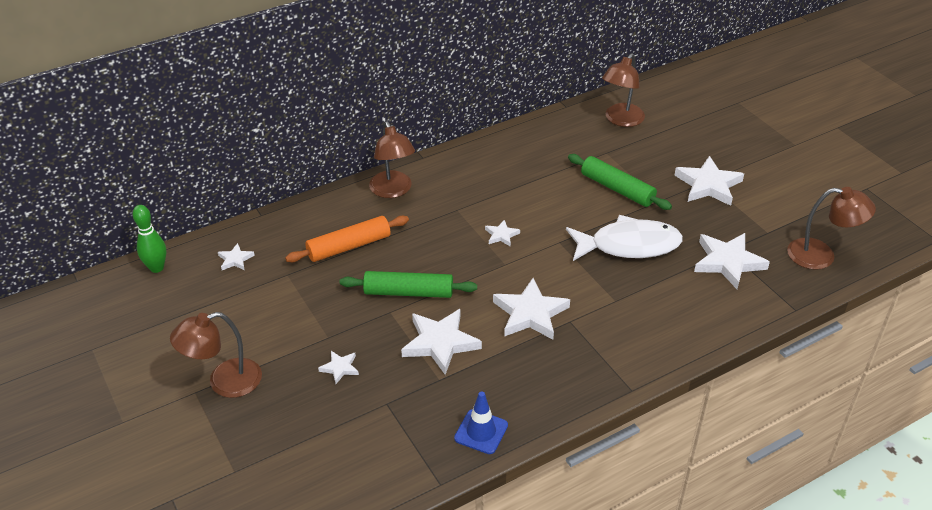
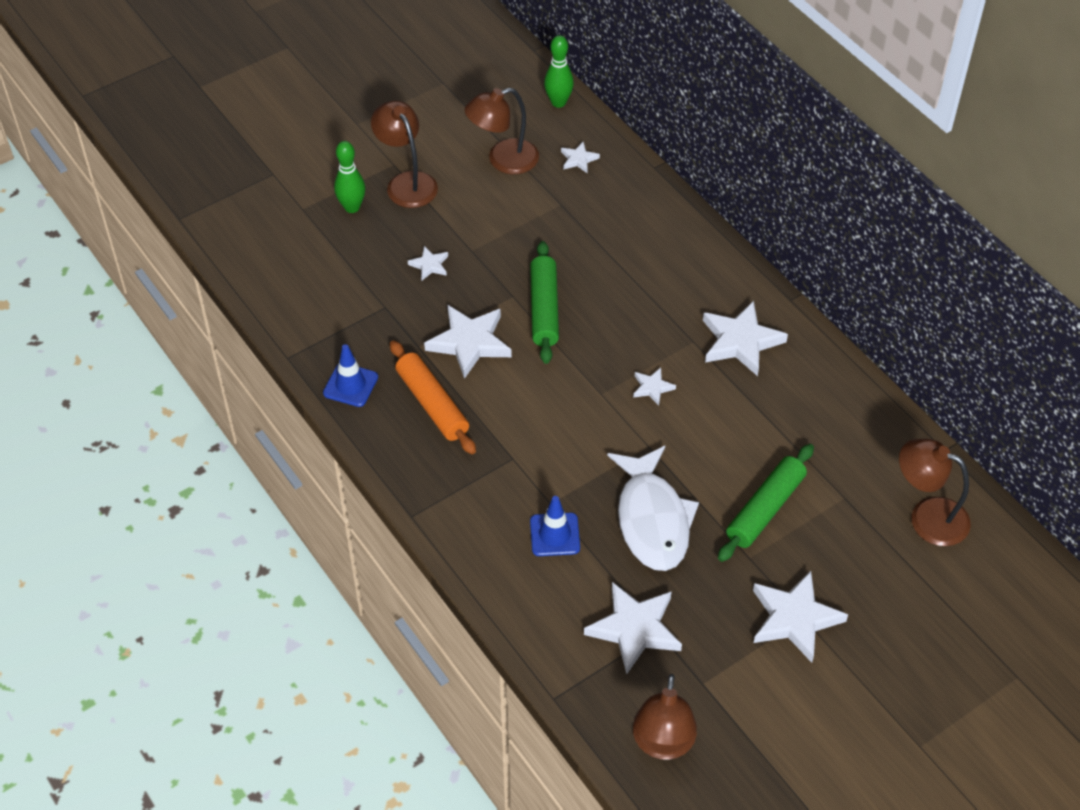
camera: 85 degrees right, 10 degrees up
orange rolling pin [285,216,409,262] -> orange rolling pin moved to [390,341,476,454]
brown lamp [369,121,415,198] -> brown lamp moved to [465,88,539,174]
white star [493,278,570,340] -> white star moved to [703,301,788,376]
none -> green bowling pin [334,141,365,213]
none -> blue traffic cone [530,496,580,556]

